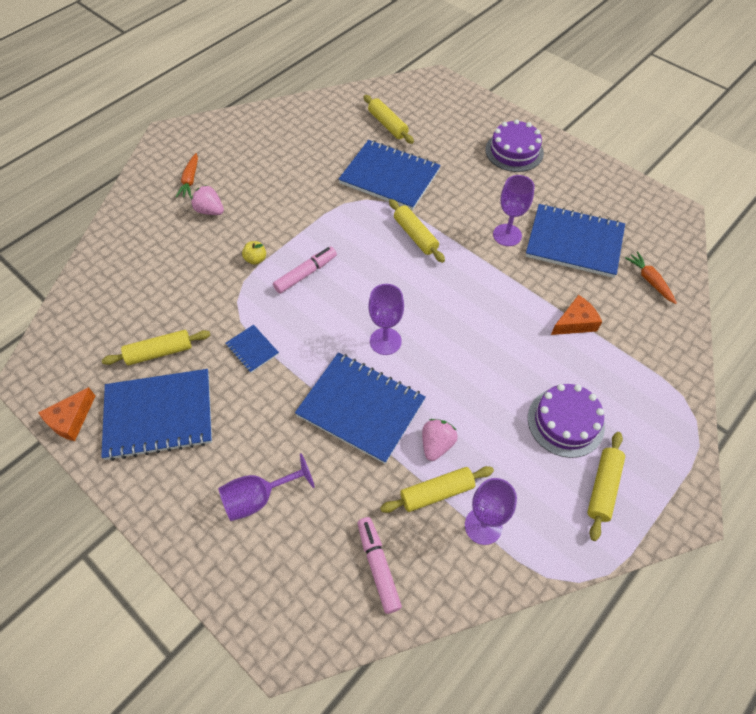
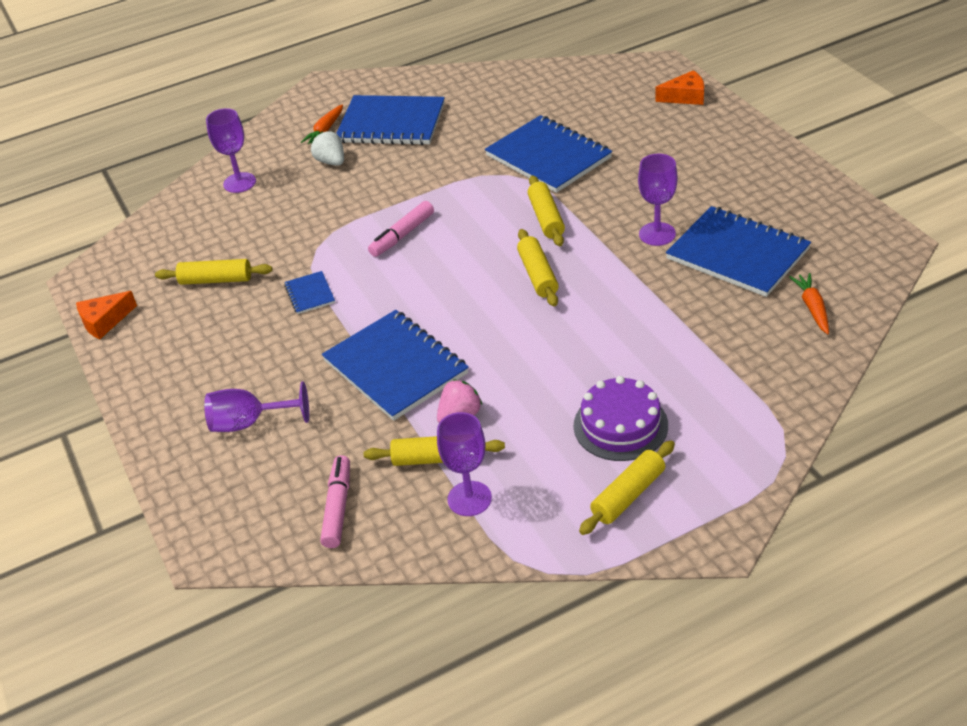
camera: 25 degrees right, 15 degrees down
blue notebook [101,369,212,461] -> blue notebook moved to [336,95,445,145]
pink strawberry [191,185,224,215] -> white strawberry [311,131,344,166]
yellow apple [242,241,266,265] -> none
pink marker [273,247,337,294] -> pink marker turned 150 degrees clockwise [368,201,434,257]
yellow rolling pin [364,95,414,144] -> yellow rolling pin moved to [517,229,559,307]
purple goblet [368,284,404,355] -> purple goblet moved to [206,108,256,193]
purple cake [485,119,544,172] -> none
orange cheese [551,295,602,335] -> orange cheese moved to [656,70,704,105]

